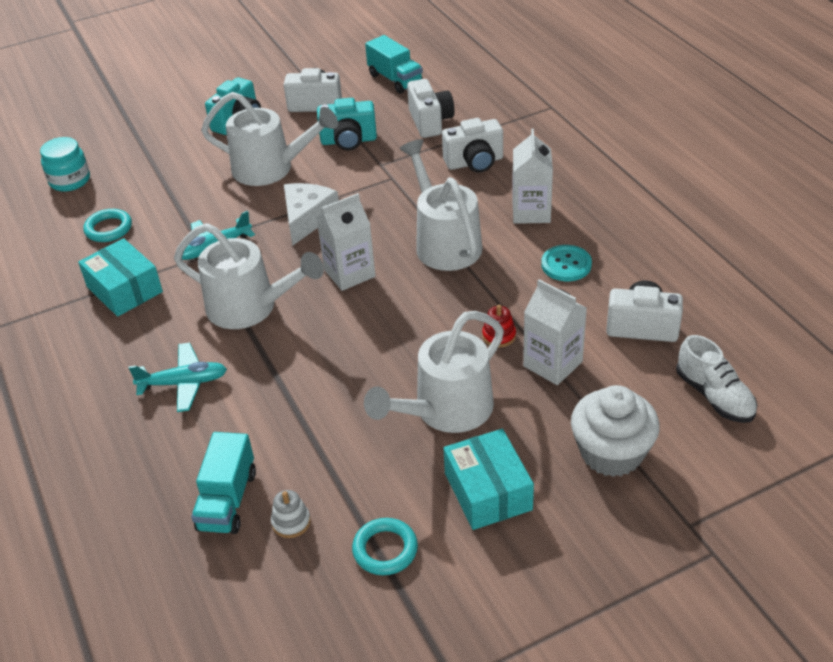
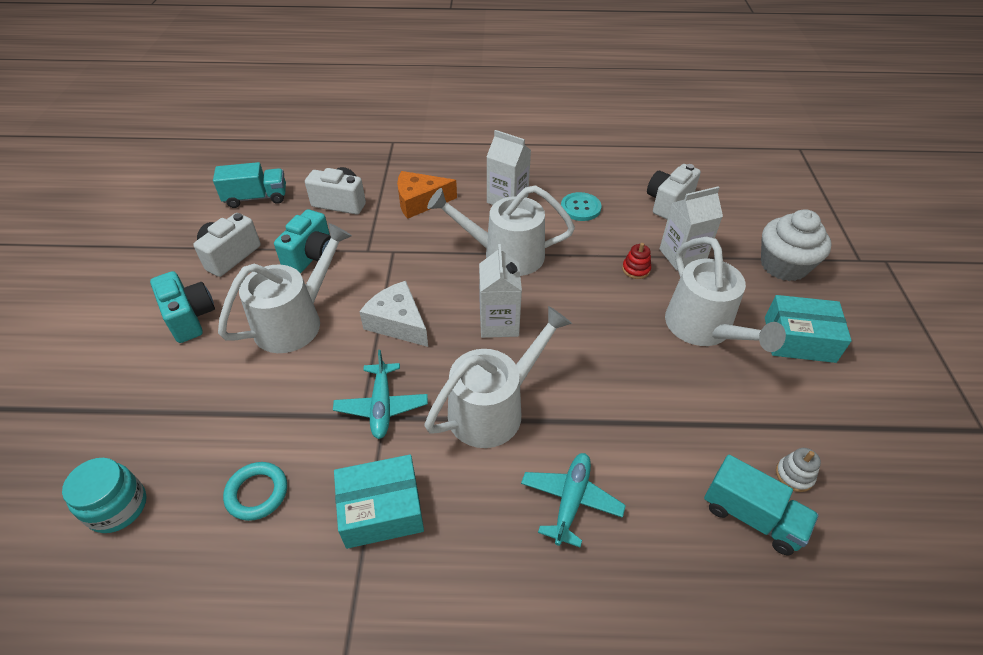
camera: 65 degrees left, 5 degrees up
turquoise ring [352,518,418,575] -> none
white camera [442,118,503,173] -> orange cheese [397,171,457,219]
white shoe [676,335,757,423] -> none

